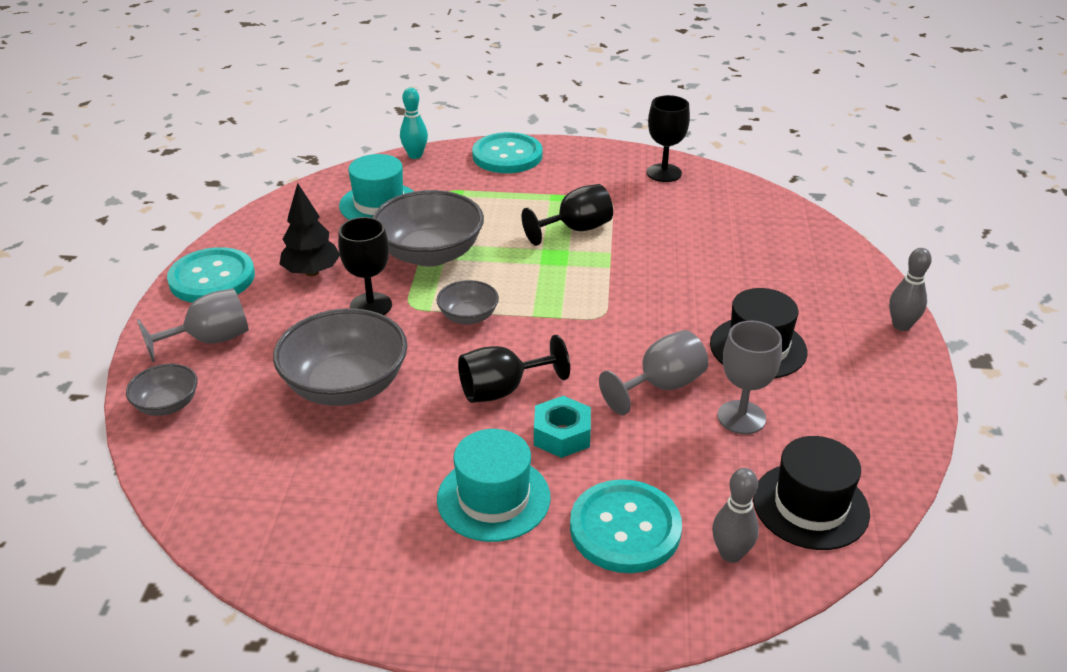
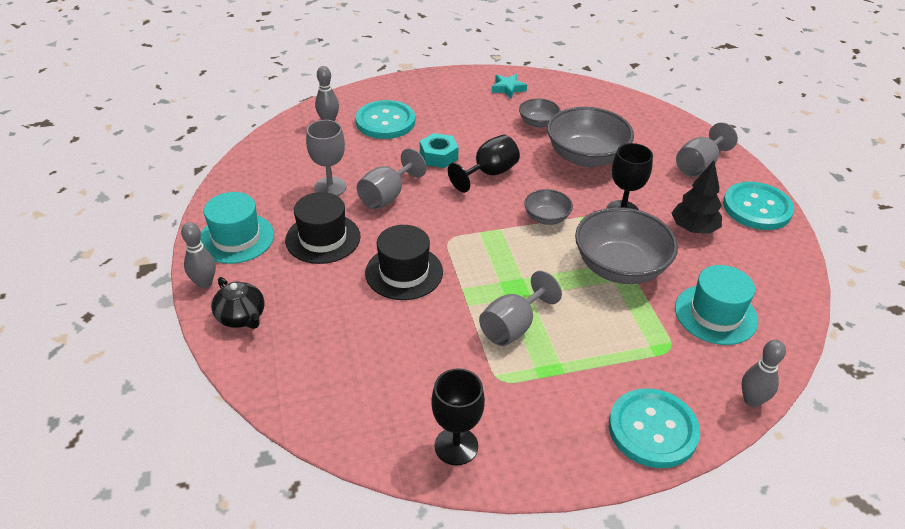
camera: 160 degrees right, 5 degrees up
grey bowl [126,364,198,416] -> grey bowl moved to [519,99,561,128]
turquoise bowling pin [400,88,428,159] -> grey bowling pin [741,340,786,407]
turquoise hat [437,429,551,542] -> turquoise hat moved to [200,192,274,264]
black goblet [522,184,613,246] -> grey goblet [479,271,562,346]
black hat [753,436,870,550] -> black hat moved to [365,225,443,300]
none -> black teapot [211,277,265,329]
none -> turquoise star [492,74,527,98]

